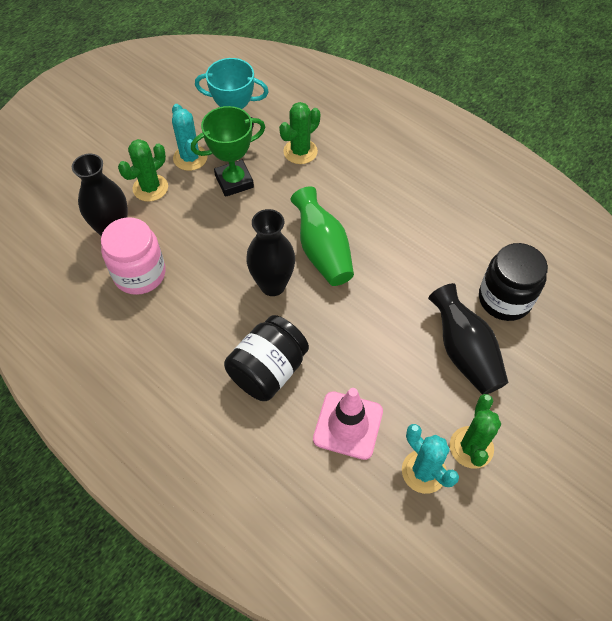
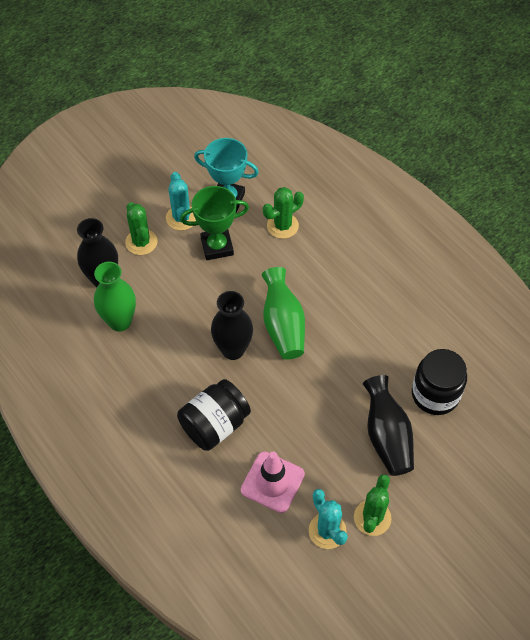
camera: 10 degrees right, 0 degrees up
pink jar [101,217,166,295] -> green vase [94,262,136,332]
green cactus [118,139,168,202] -> green cactus turned 75 degrees counterclockwise [125,202,157,255]

